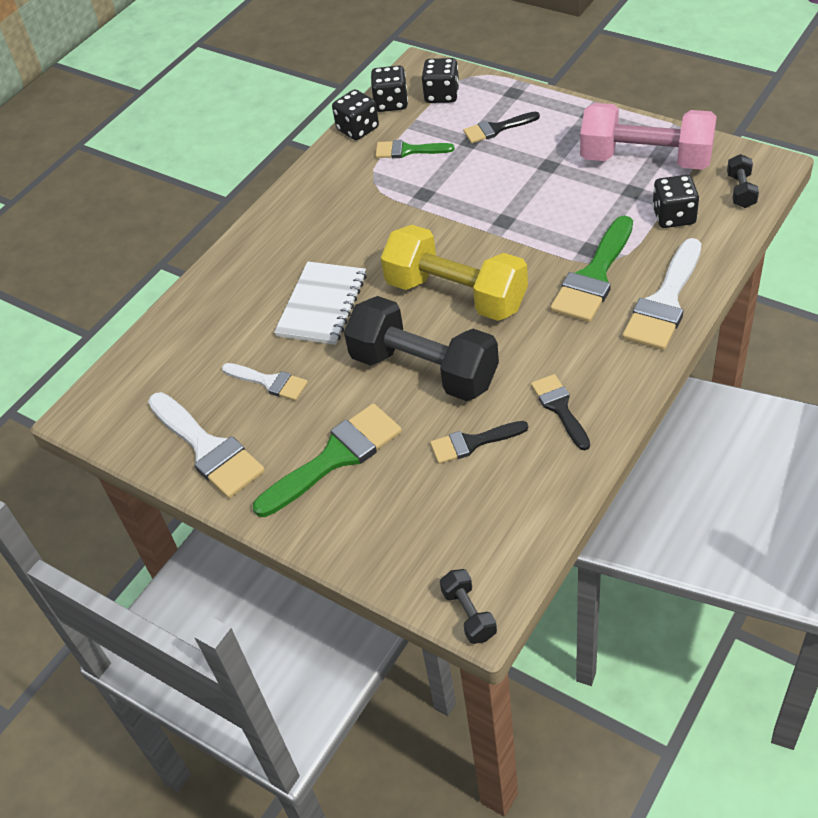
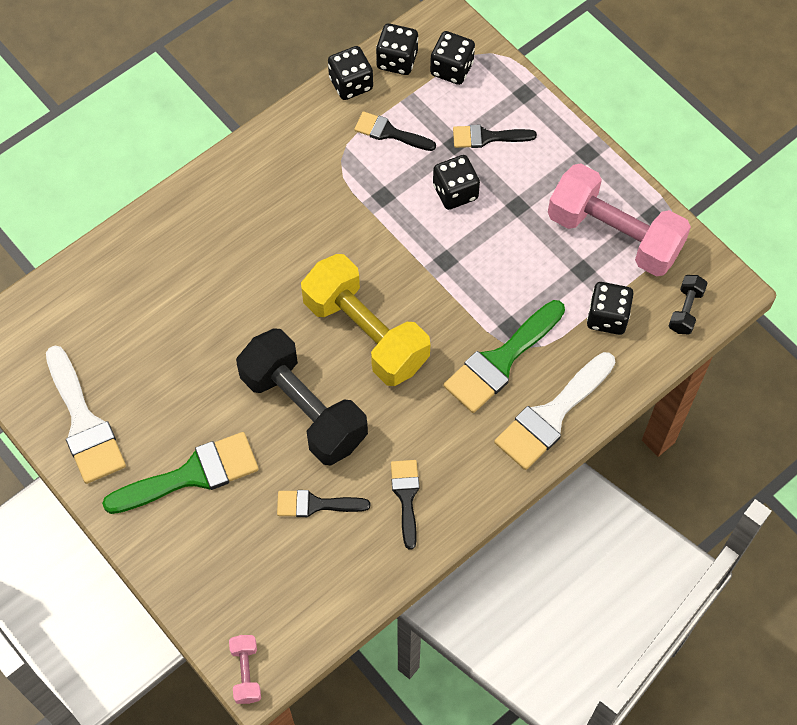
camera: 10 degrees right, 15 degrees up
white brush [222,363,308,401] -> none
white notebook [274,262,367,345] -> none
green brush [375,140,454,158] -> black brush [354,112,436,151]
black dumbbell [440,569,497,644] -> pink dumbbell [229,635,261,704]
none -> black dice [433,155,480,210]

